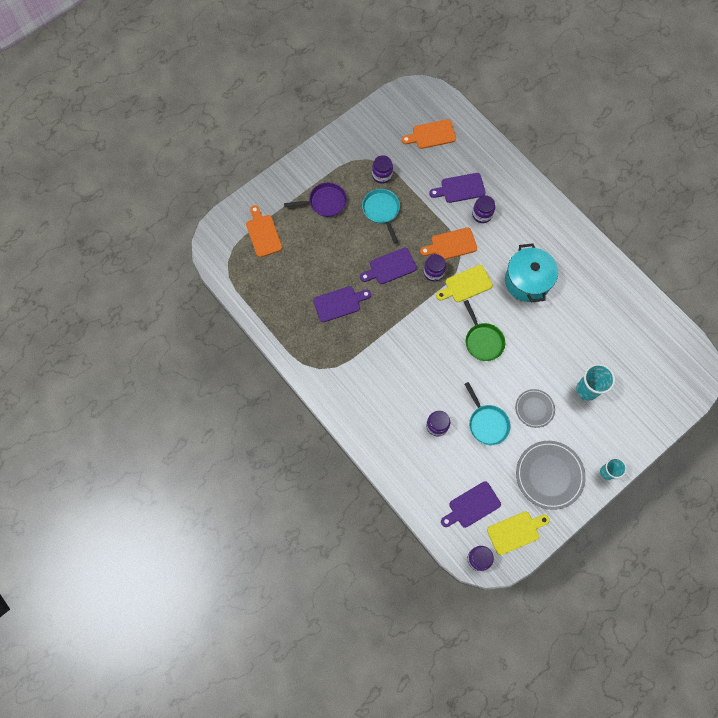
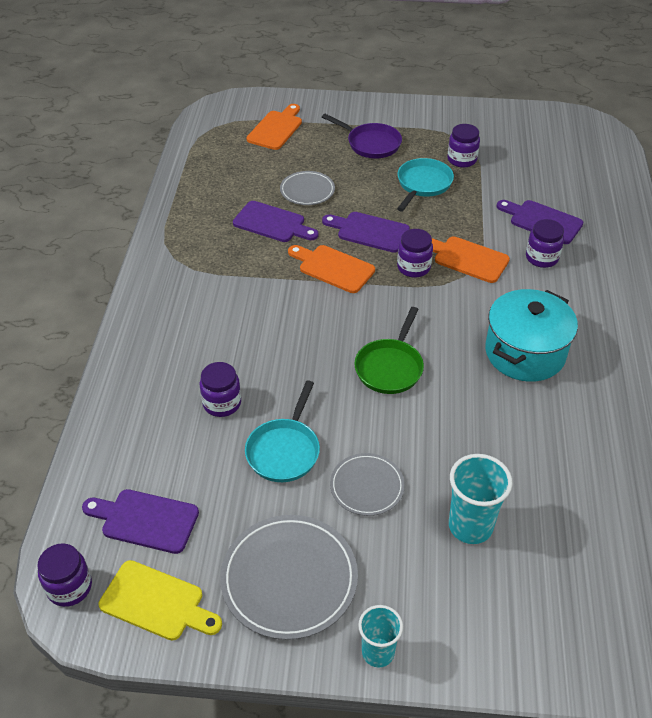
camera: 45 degrees right, 25 degrees down
orange cutting board [401,119,456,149] -> orange cutting board moved to [288,245,375,293]
yellow cutting board [436,265,493,302] -> none
none -> grey plate [280,171,335,205]

